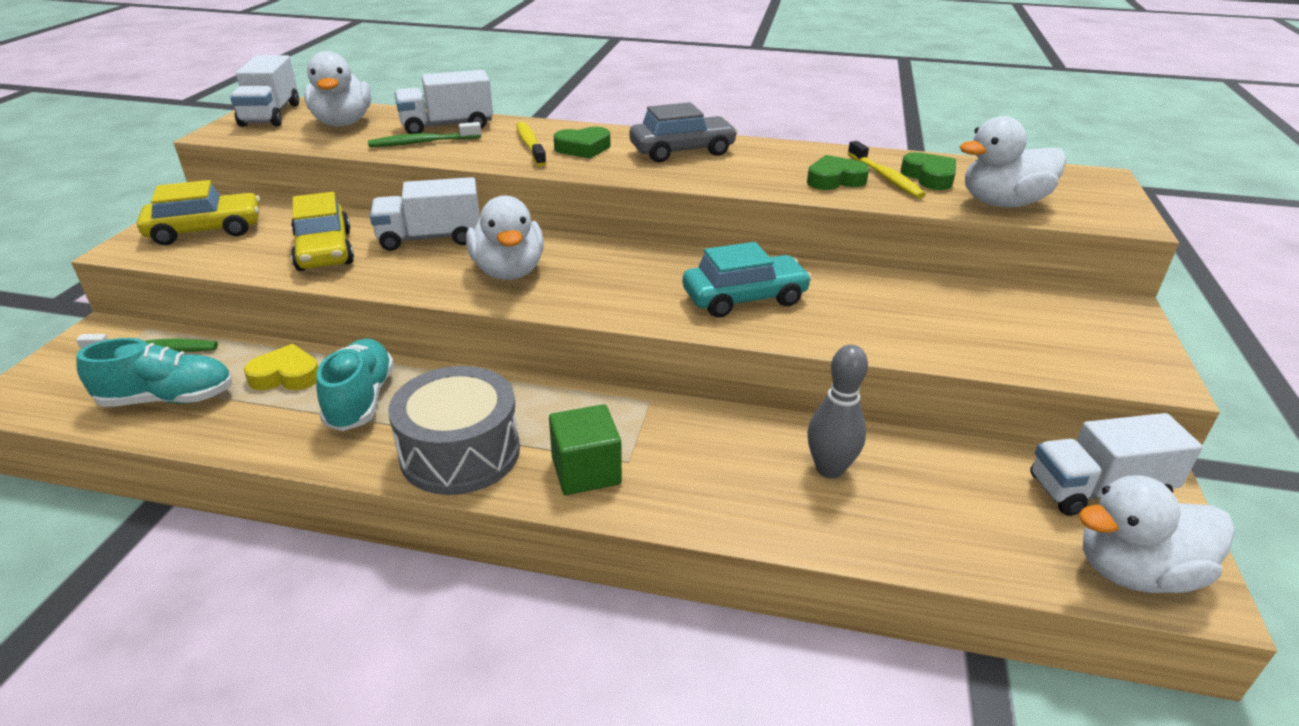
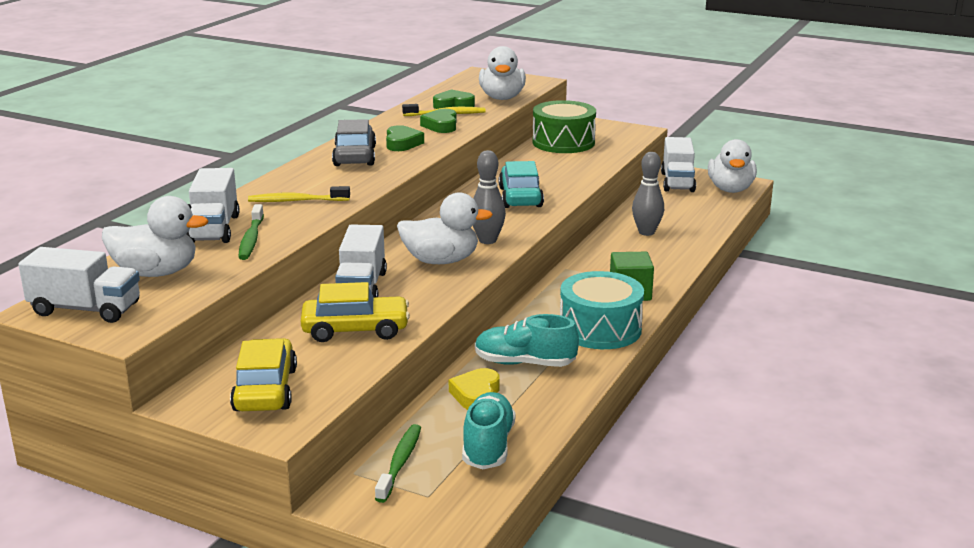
camera: 75 degrees left, 10 degrees down
grey drum [388,366,520,495] -> turquoise drum [560,271,644,349]
green heart [554,127,611,159] -> green heart moved to [386,125,424,151]
none -> grey bowling pin [473,150,506,244]
none -> green drum [532,100,596,153]

